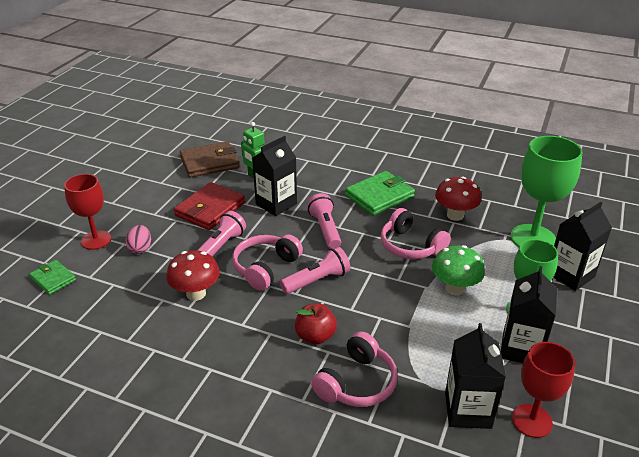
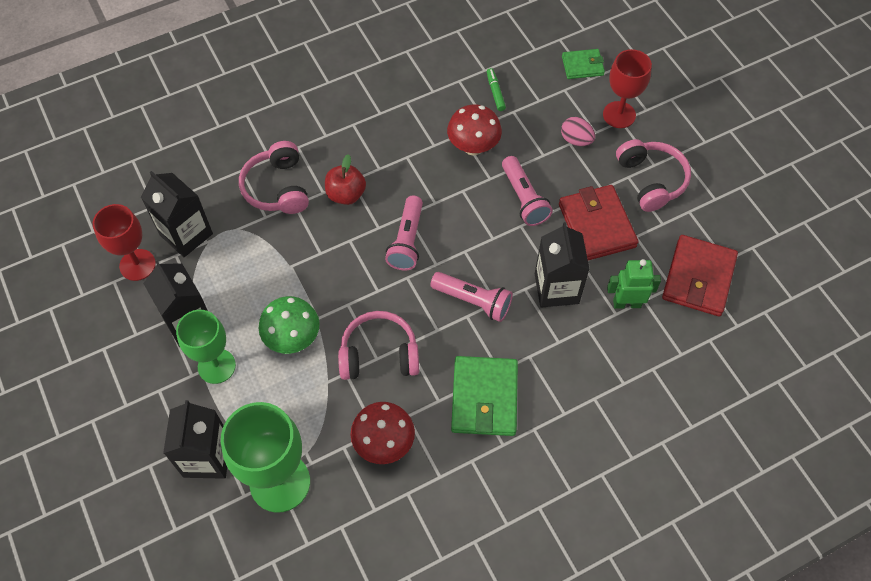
camera: 130 degrees right, 25 degrees up
brown wallet [180,142,239,178] -> red wallet [662,235,738,317]
pink headphones [232,234,303,291] -> pink headphones moved to [616,139,691,212]
none -> green marker [487,68,506,111]

